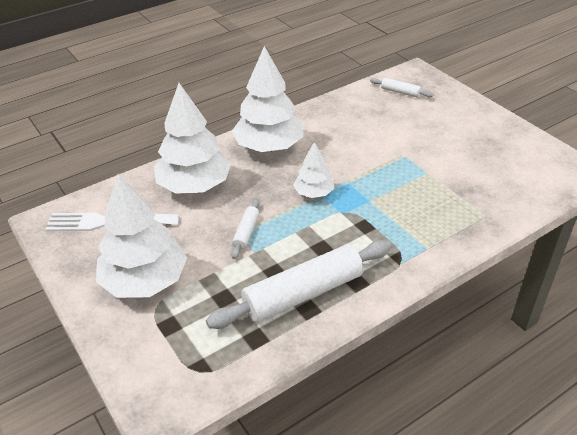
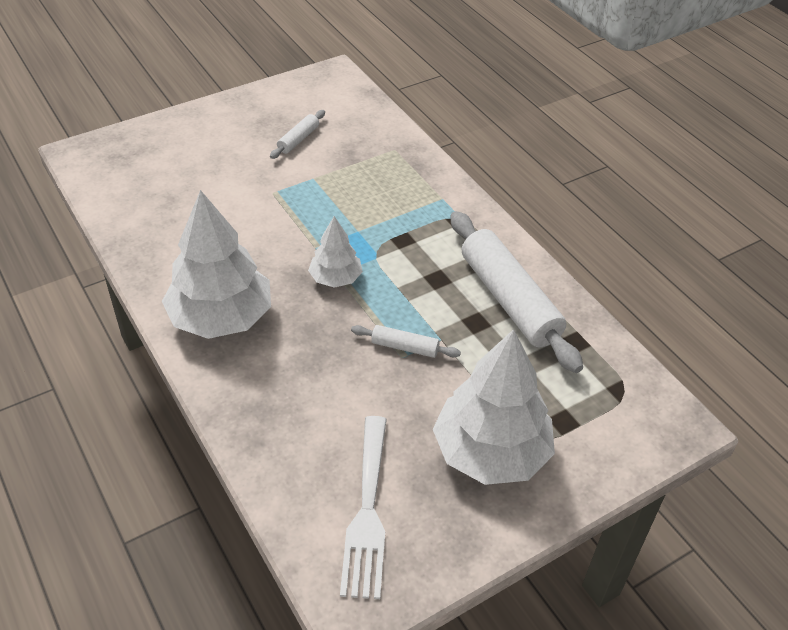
camera: 90 degrees left, 5 degrees up
white tree [154,83,231,194] -> none
white rolling pin [370,78,434,98] -> white rolling pin moved to [270,110,325,159]

